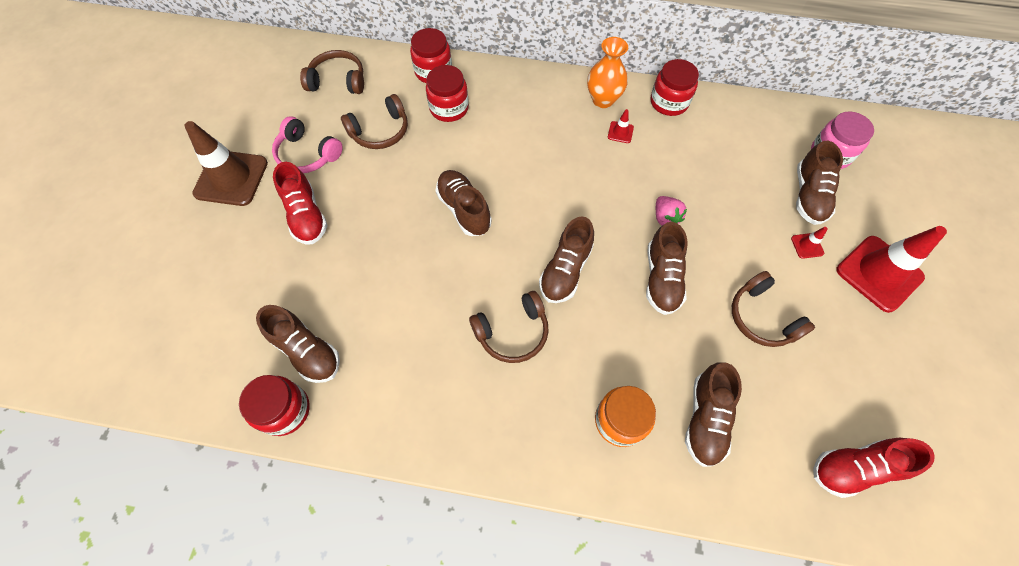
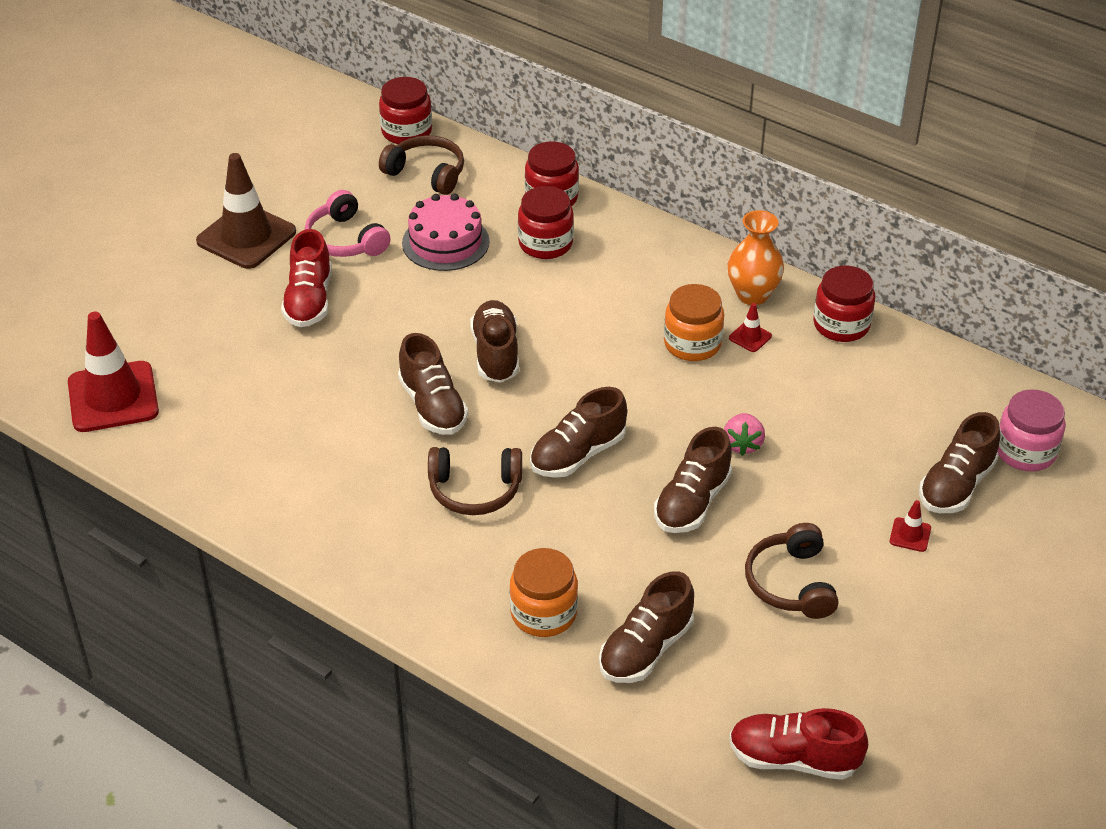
camera: 25 degrees right, 20 degrees down
red jar [239,375,310,436] -> red jar moved to [379,77,432,144]
brown shoe [256,305,340,383] -> brown shoe moved to [398,333,468,435]
brown headphones [341,94,408,149] -> pink cake [402,194,490,271]
red traffic cone [836,226,947,313] -> red traffic cone moved to [68,312,159,432]
none -> orange jar [664,284,724,361]

